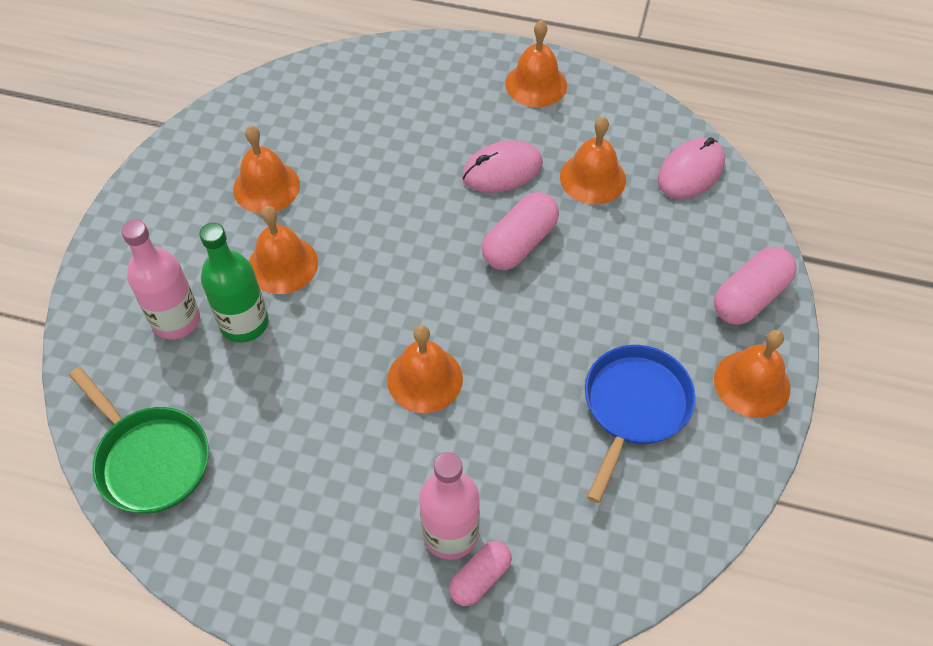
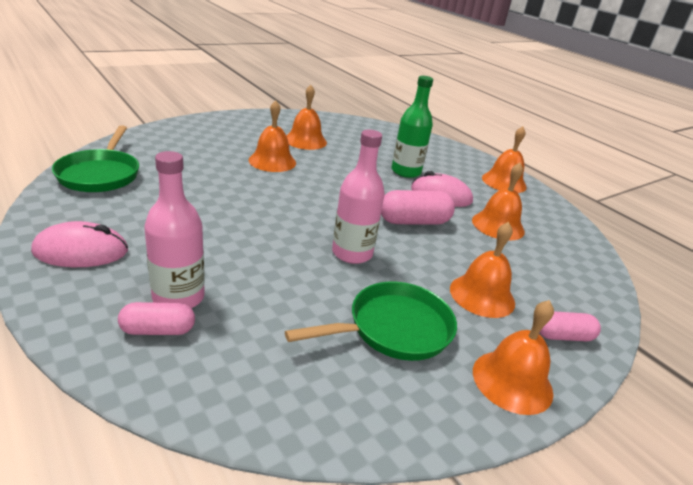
camera: 35 degrees right, 25 degrees down
pink bottle [121,219,200,339] -> pink bottle moved to [332,130,385,264]
green bottle [199,223,269,342] -> green bottle moved to [392,76,433,178]
orange bell [387,325,463,413] -> orange bell moved to [450,222,515,318]
blue pan [585,345,696,503] -> green pan [285,282,457,361]
pink mouse [658,137,725,199] -> pink mouse moved to [31,221,128,267]
pink capsule [714,247,797,325] -> pink capsule [540,311,601,341], size x0.63

